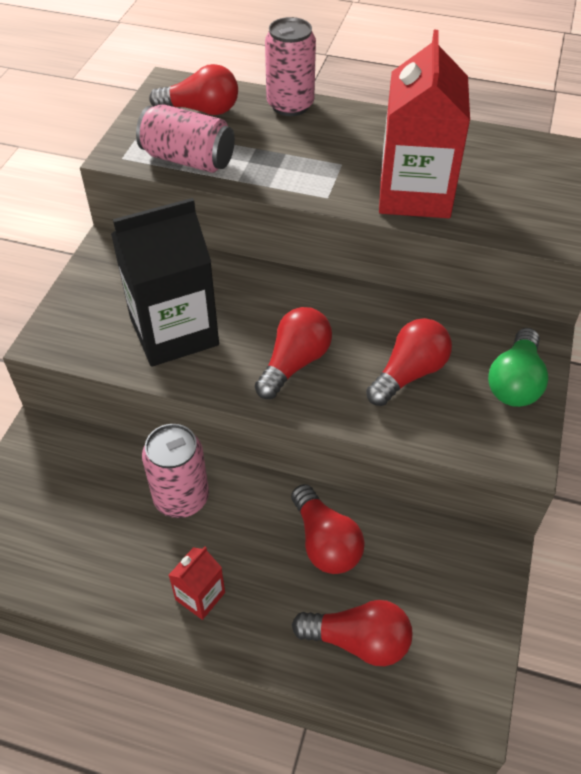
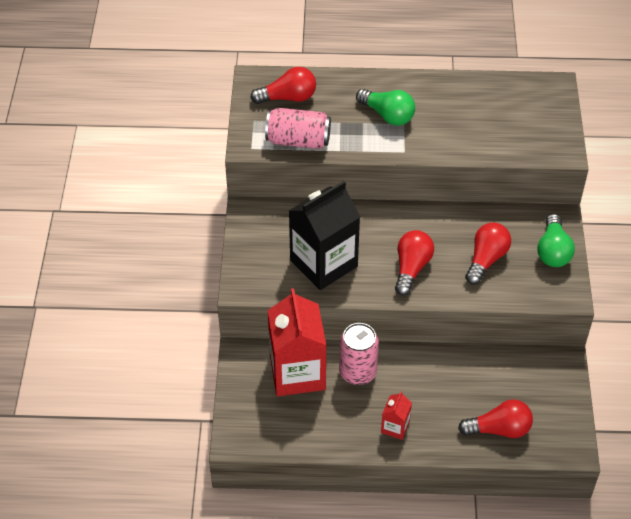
camera: 15 degrees left, 0 degrees up
pink can [265,17,316,116] -> none
red light bulb [291,484,365,574] -> none
red carton [379,30,470,218] -> red carton moved to [268,288,327,396]
none -> green light bulb [356,89,415,126]

